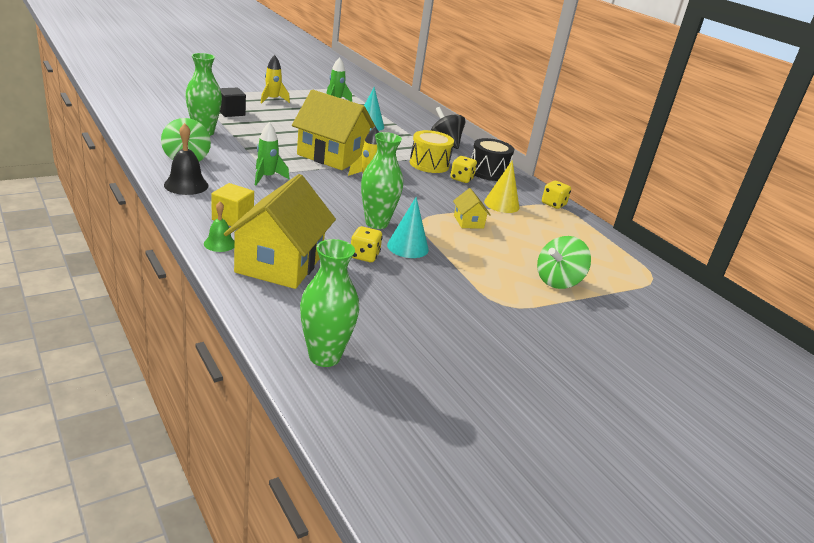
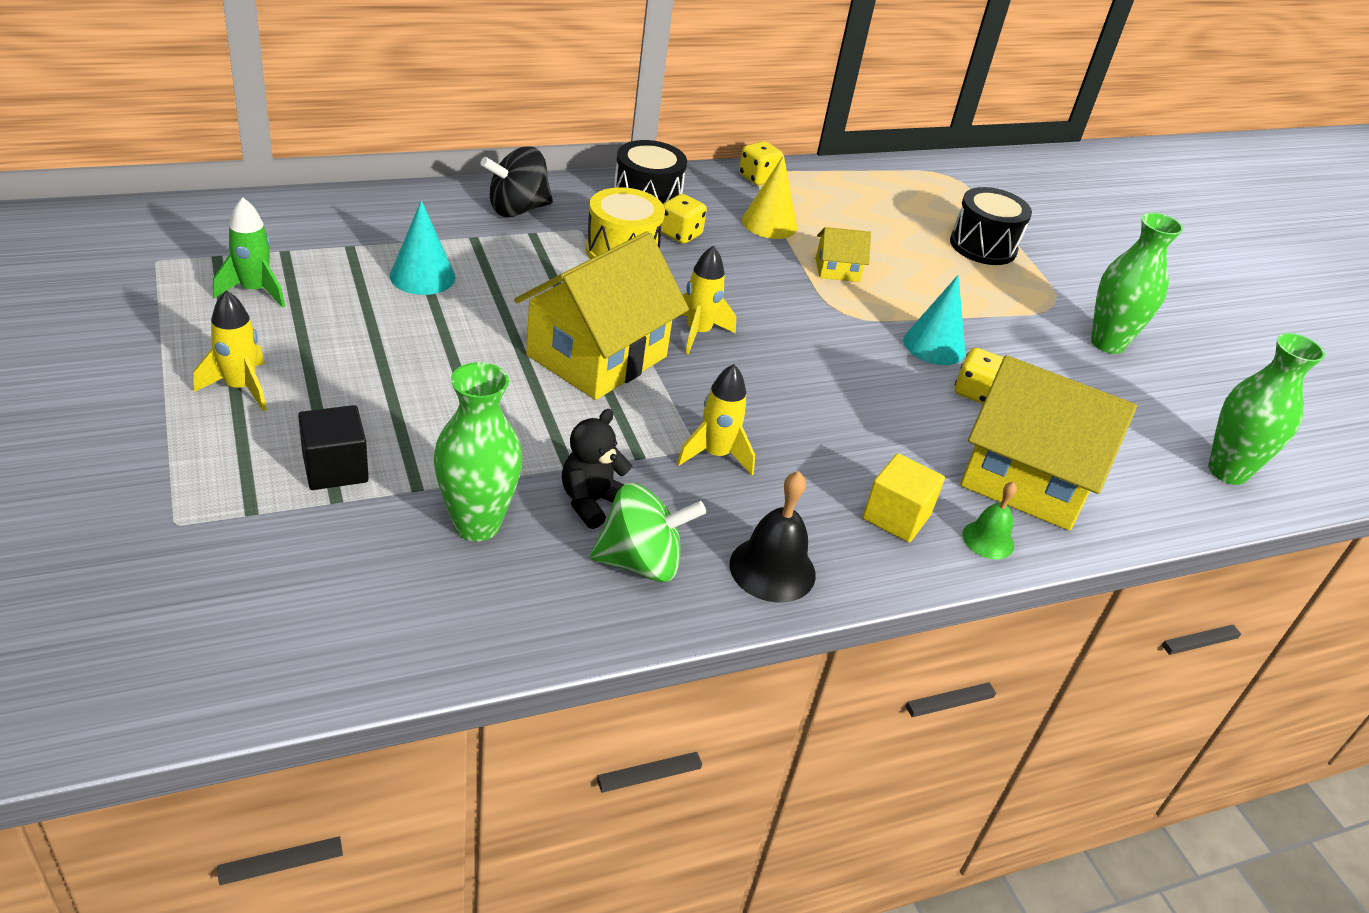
camera: 80 degrees left, 10 degrees up
green rocket [255,122,289,185] -> yellow rocket [677,364,755,475]
green vase [361,132,403,229] -> green vase moved to [1091,213,1183,354]
green spinning top [537,236,591,289] -> black drum [950,187,1032,265]
none -> black teddy bear [562,409,632,529]

